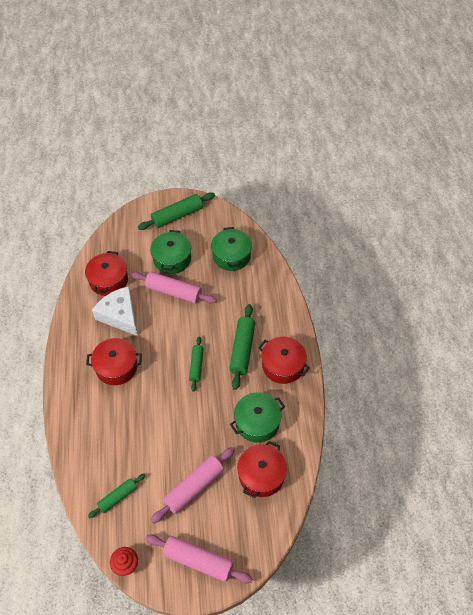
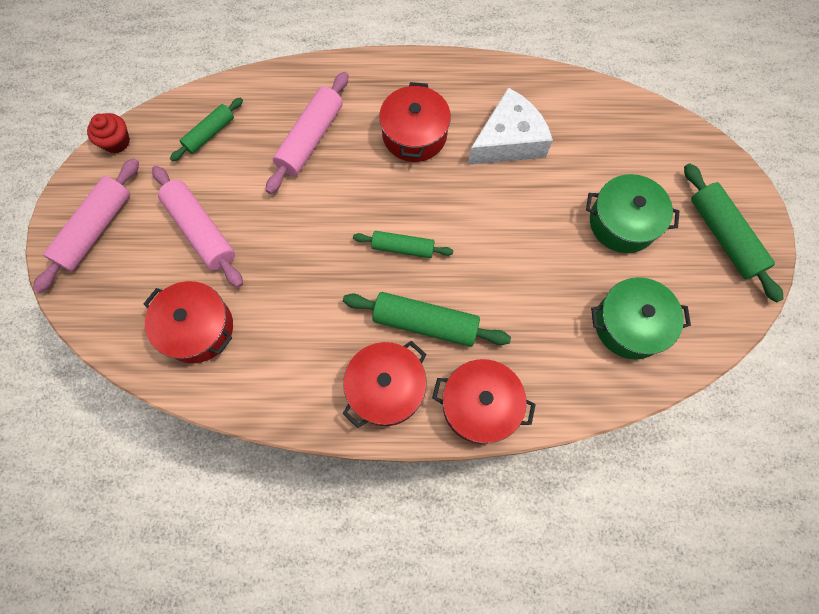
camera: 95 degrees right, 15 degrees up
red pot [85,251,128,296] -> red pot moved to [432,359,536,444]
green rolling pin [88,474,146,518] -> green rolling pin turned 75 degrees clockwise [170,97,243,161]
pink rolling pin [131,272,217,304] -> pink rolling pin moved to [266,72,349,194]
green pot [230,392,285,443] -> none

